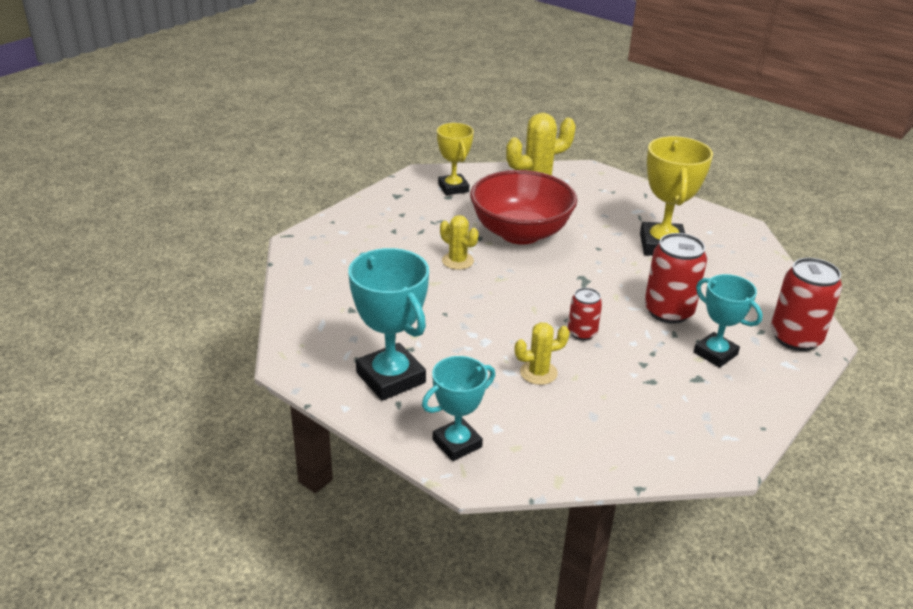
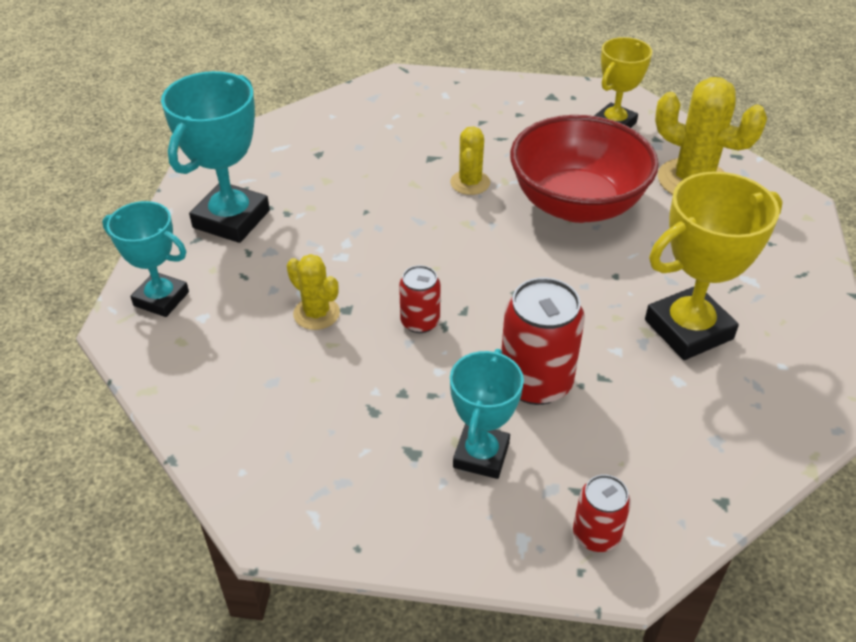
camera: 60 degrees right, 10 degrees up
red can [771,258,842,351] -> red can [573,475,631,552], size x0.57

